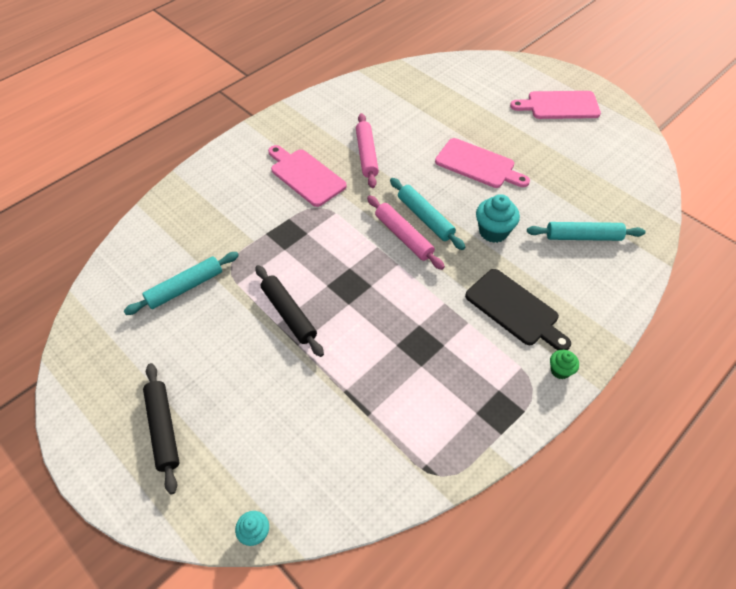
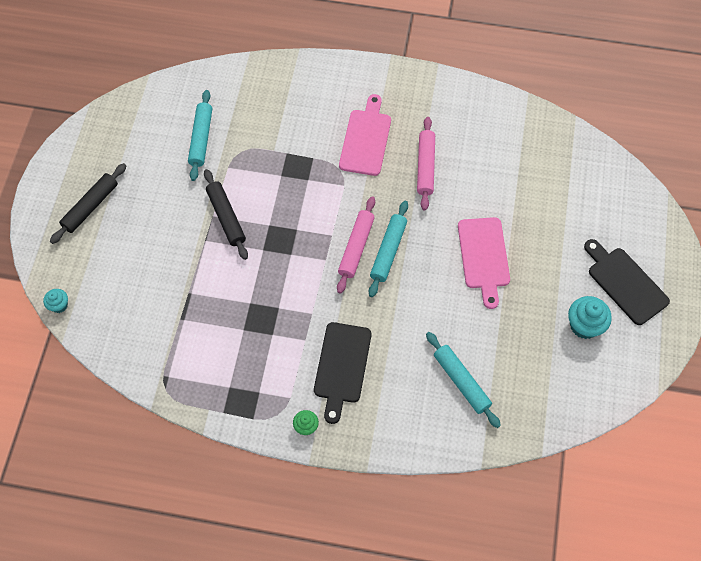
camera: 55 degrees right, 10 degrees up
turquoise rolling pin [124,252,239,315] -> turquoise rolling pin turned 75 degrees clockwise [188,90,212,181]
black rolling pin [255,265,324,357] -> black rolling pin turned 45 degrees counterclockwise [204,169,248,260]
pink rolling pin [356,113,379,188] -> pink rolling pin turned 45 degrees counterclockwise [417,117,435,211]
turquoise cupcake [476,194,520,243] -> turquoise cupcake moved to [568,296,612,339]
pink cutting board [510,91,601,119] -> black cutting board [584,239,670,325]

